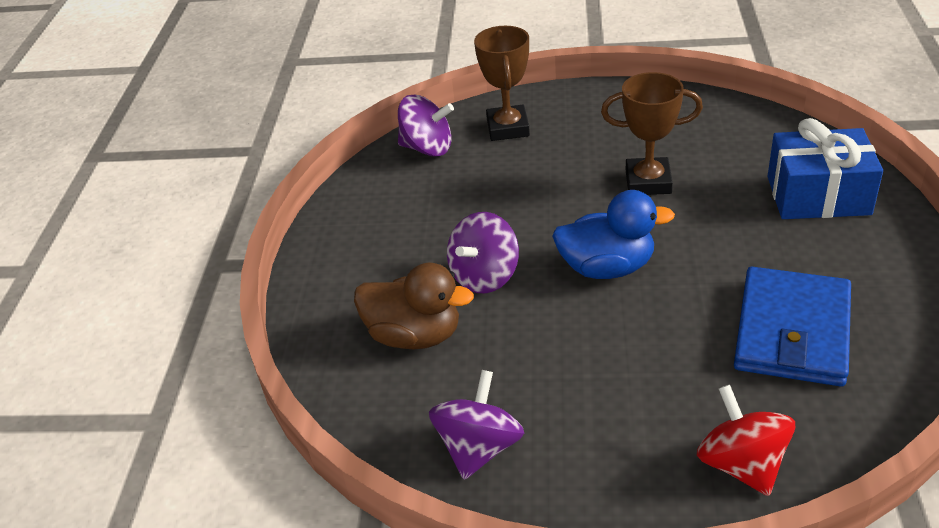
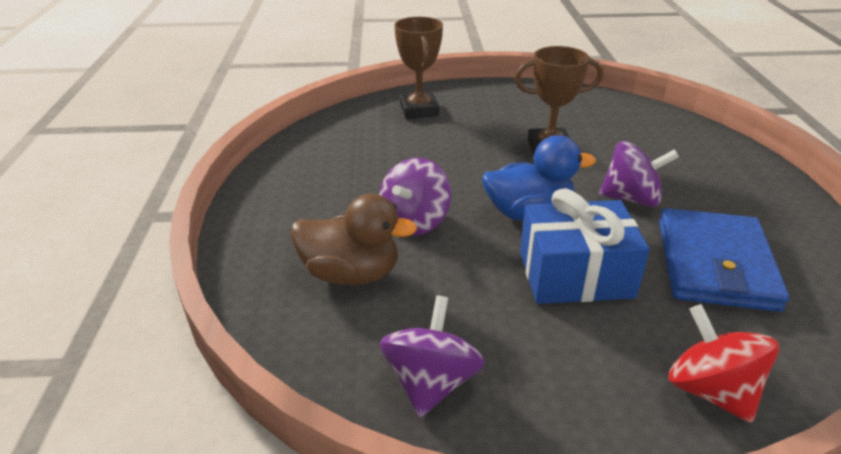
camera: 10 degrees left, 5 degrees down
purple spinning top [398,95,454,157] -> purple spinning top moved to [599,141,679,207]
blue gift [767,118,883,219] -> blue gift moved to [520,188,650,304]

